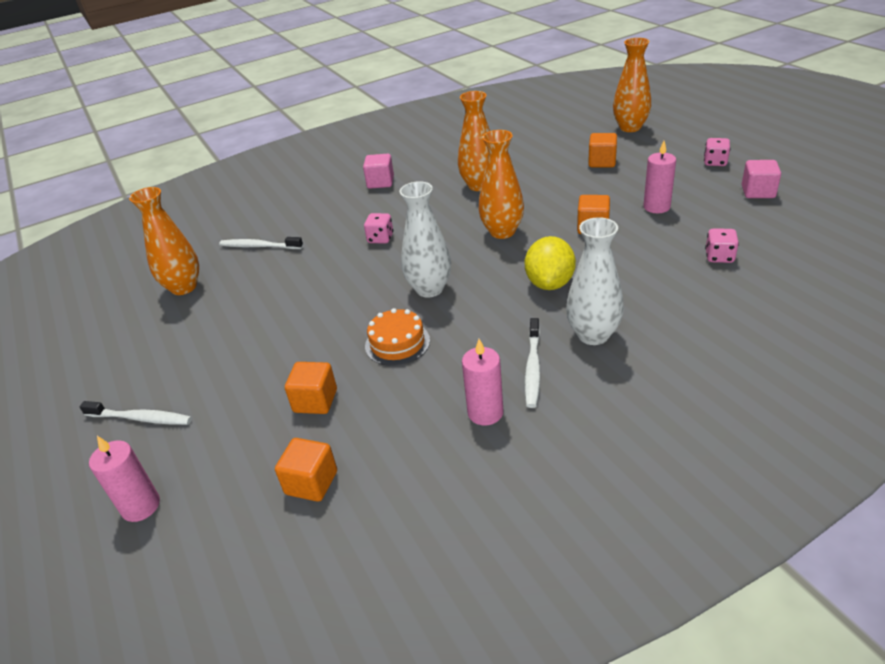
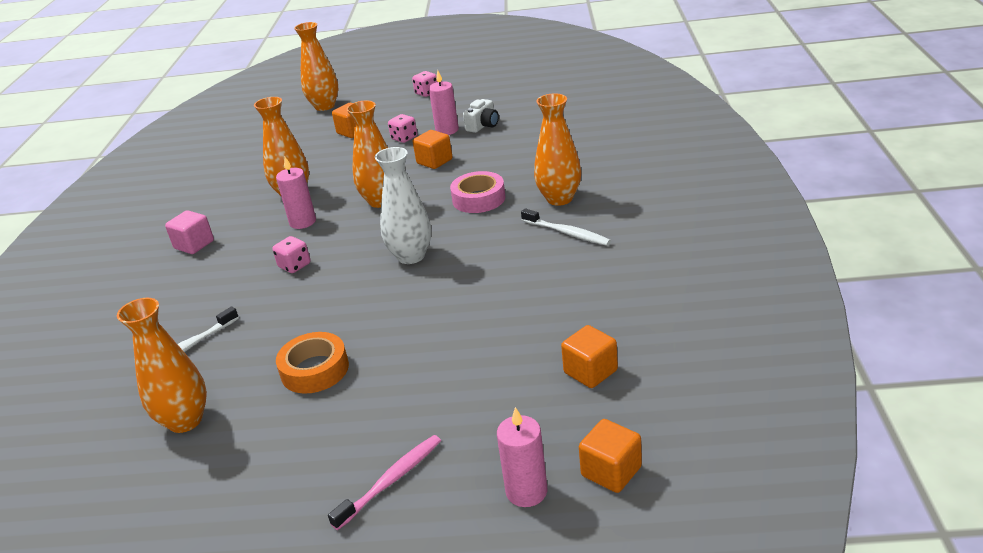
camera: 60 degrees left, 5 degrees down
white toothbrush [80,401,192,425] -> pink toothbrush [328,435,441,530]
orange cube [285,362,337,414] -> orange cube moved to [579,419,642,493]
orange cake [365,308,430,366] -> none
pink candle [462,339,503,425] -> pink candle moved to [276,157,316,229]
yellow lemon [525,236,576,290] -> pink tape [450,171,506,213]
white vase [566,217,624,345] -> orange vase [534,93,581,206]
pink dice [705,228,739,263] -> pink dice moved to [388,114,417,143]
pink cube [742,160,781,198] -> none
none -> orange tape [276,332,349,394]
none -> white camera [463,99,499,133]

